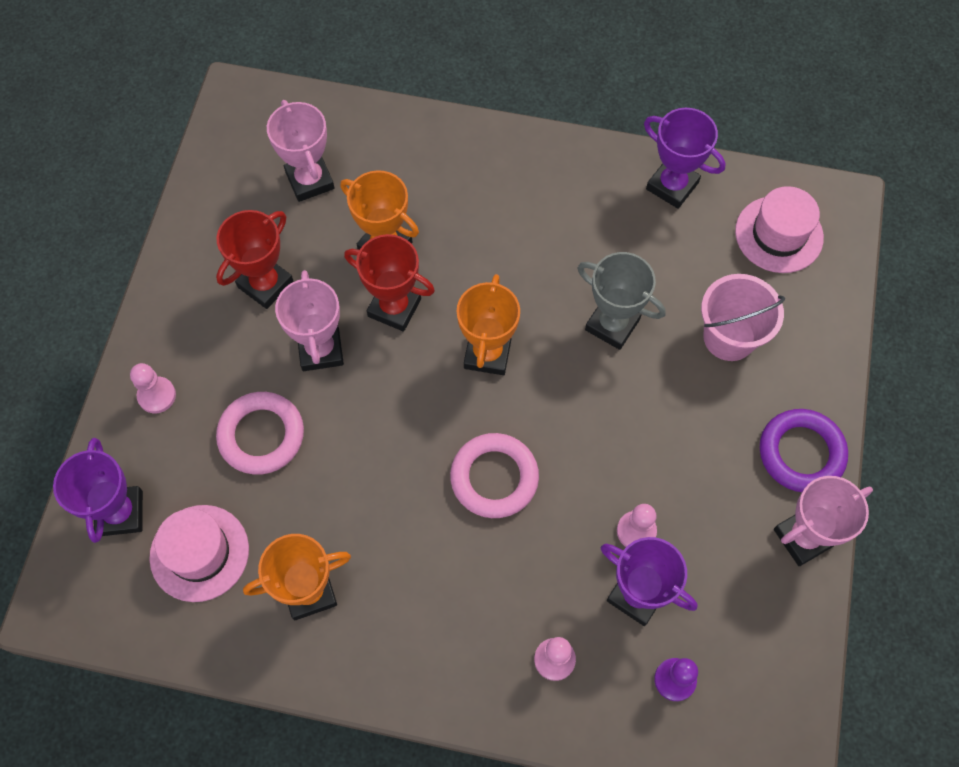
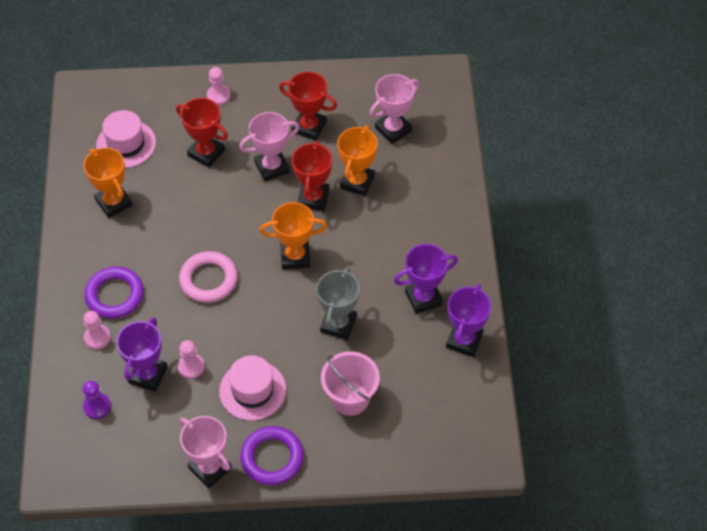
camera: 75 degrees right, 10 degrees down
purple trophy [53,438,143,543] -> purple trophy moved to [394,244,458,314]
pink ring [216,392,304,475] -> red trophy [176,98,228,168]
pink hat [735,186,824,273] -> pink hat moved to [219,355,286,421]
none -> purple ring [85,266,144,319]

